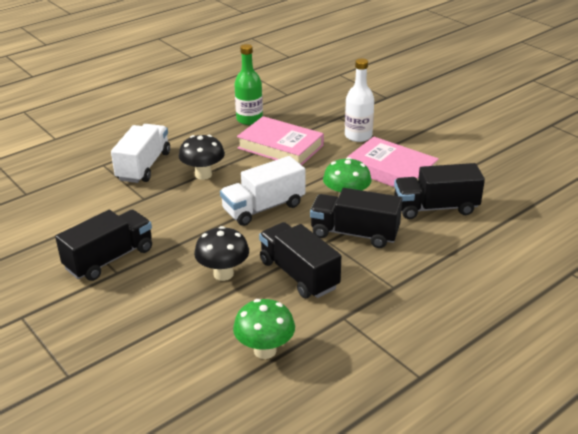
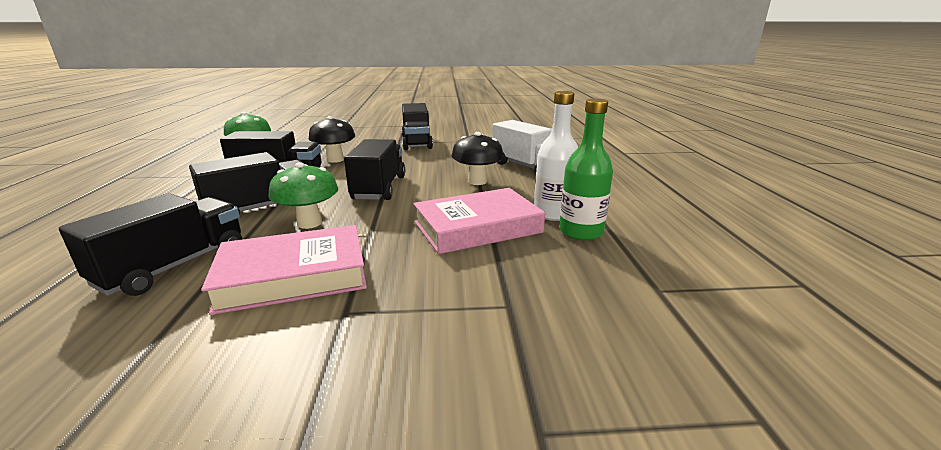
camera: 125 degrees right, 10 degrees down
white truck [220,156,305,226] -> black truck [344,139,405,200]
white bottle [345,58,374,142] -> white bottle moved to [534,91,578,221]

